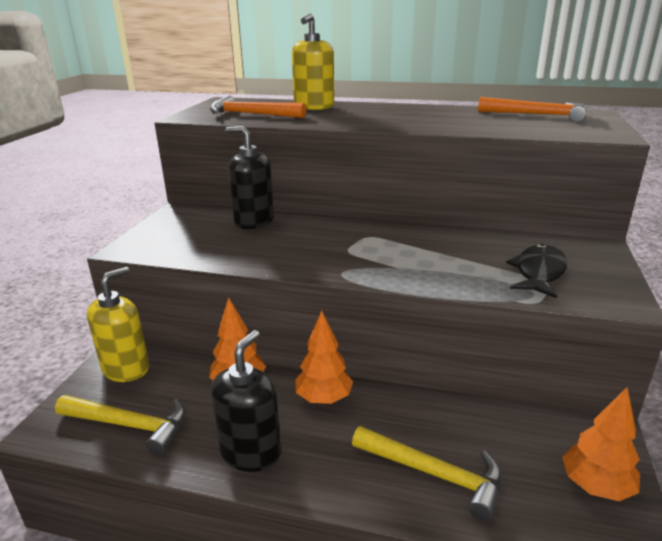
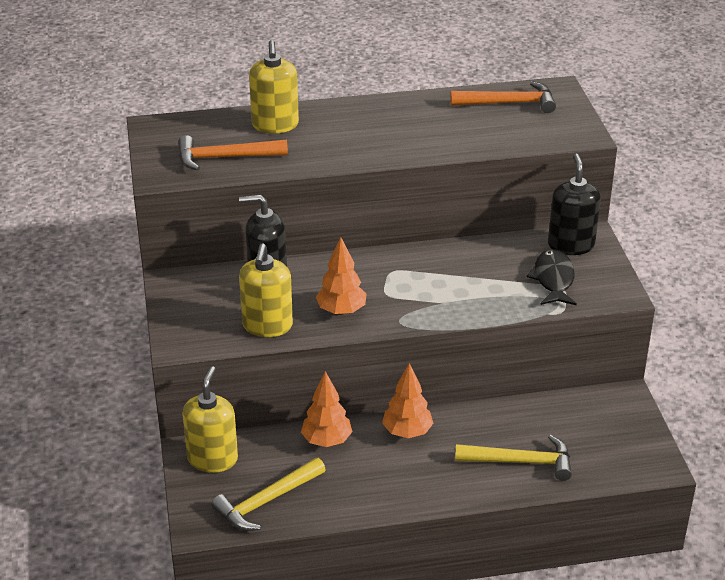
camera: 25 degrees left, 10 degrees up
yellow hammer [55,395,186,455] -> yellow hammer turned 150 degrees clockwise [211,457,326,531]
black soap dispenser [210,330,281,472] -> black soap dispenser moved to [548,153,601,255]
orange tree [562,387,640,501] -> orange tree moved to [316,237,367,315]
none -> yellow soap dispenser [239,243,293,337]

